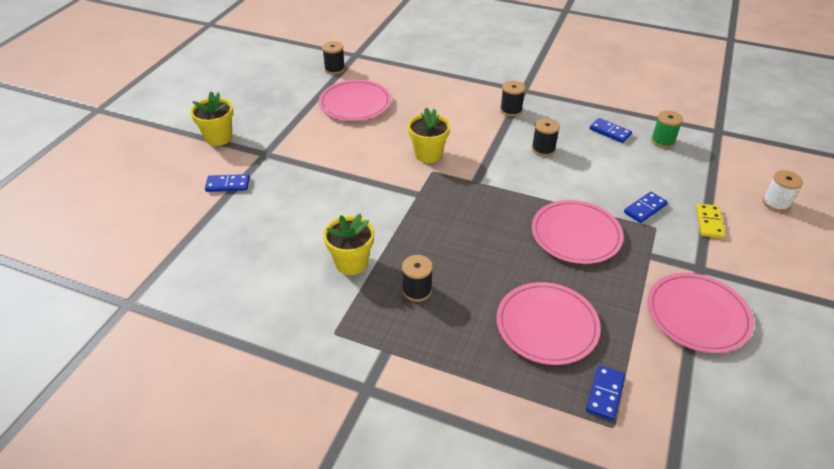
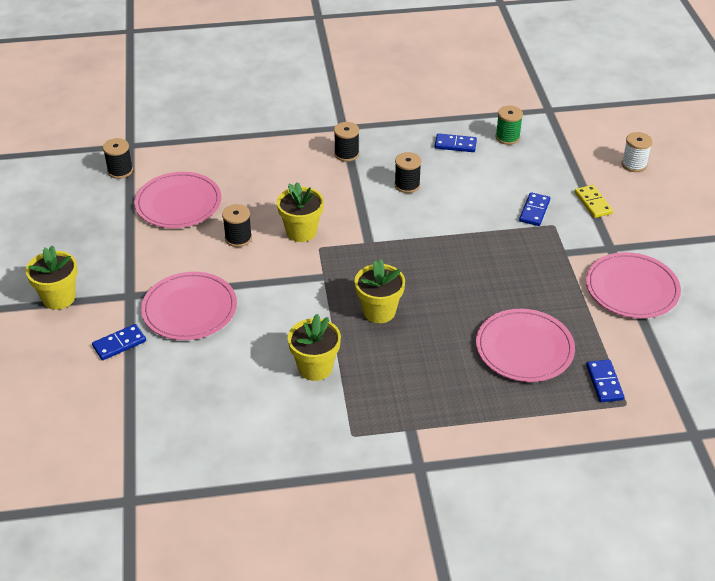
camera: 30 degrees left, 0 degrees up
black spool [402,255,433,302] -> black spool moved to [222,204,252,247]
pink plate [532,200,624,264] -> pink plate moved to [141,272,237,340]
none -> yellow flower pot [355,259,405,323]

